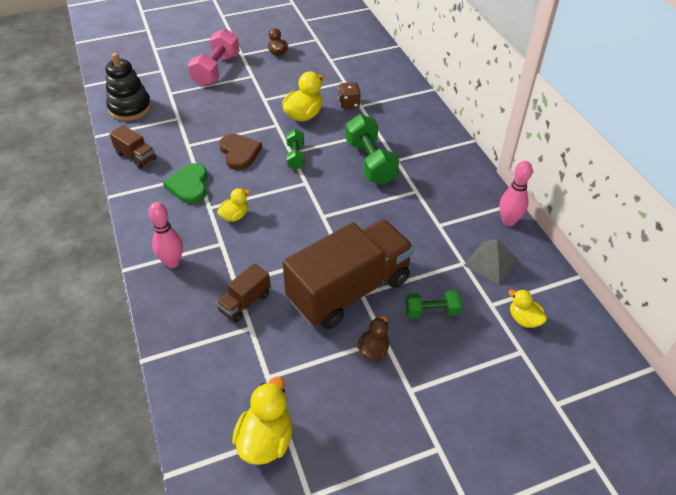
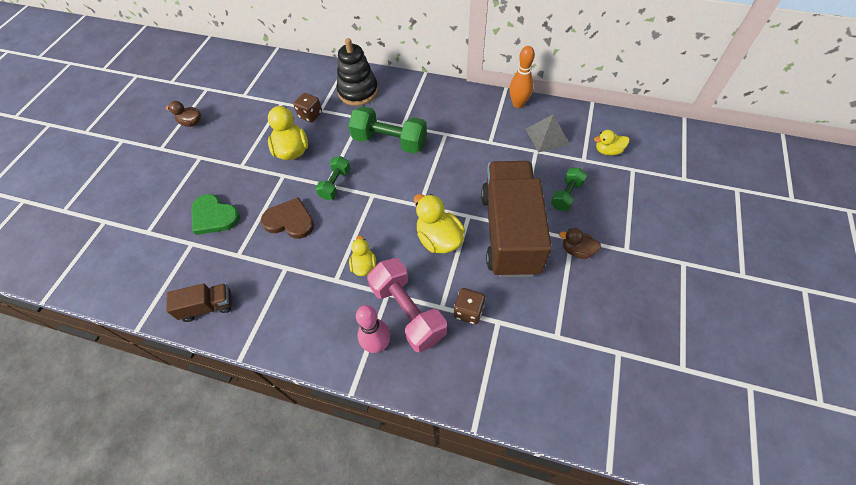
camera: 50 degrees left, 10 degrees up
black stacking toy [106,53,152,121] -> black stacking toy moved to [336,38,378,106]
green heart [163,163,208,204] -> green heart moved to [191,194,240,235]
pink dumbbell [188,28,240,86] -> pink dumbbell moved to [367,258,447,353]
brown truck [216,263,271,323] -> brown dice [454,288,485,324]
yellow duck [232,377,293,465] -> yellow duck moved to [414,194,465,253]
green dumbbell [286,129,305,170] -> green dumbbell turned 75 degrees clockwise [315,156,351,200]
brown duck [357,316,390,360] -> brown duck turned 45 degrees counterclockwise [559,228,601,259]
pink bowling pin [499,161,533,226] -> orange bowling pin [509,46,535,108]

